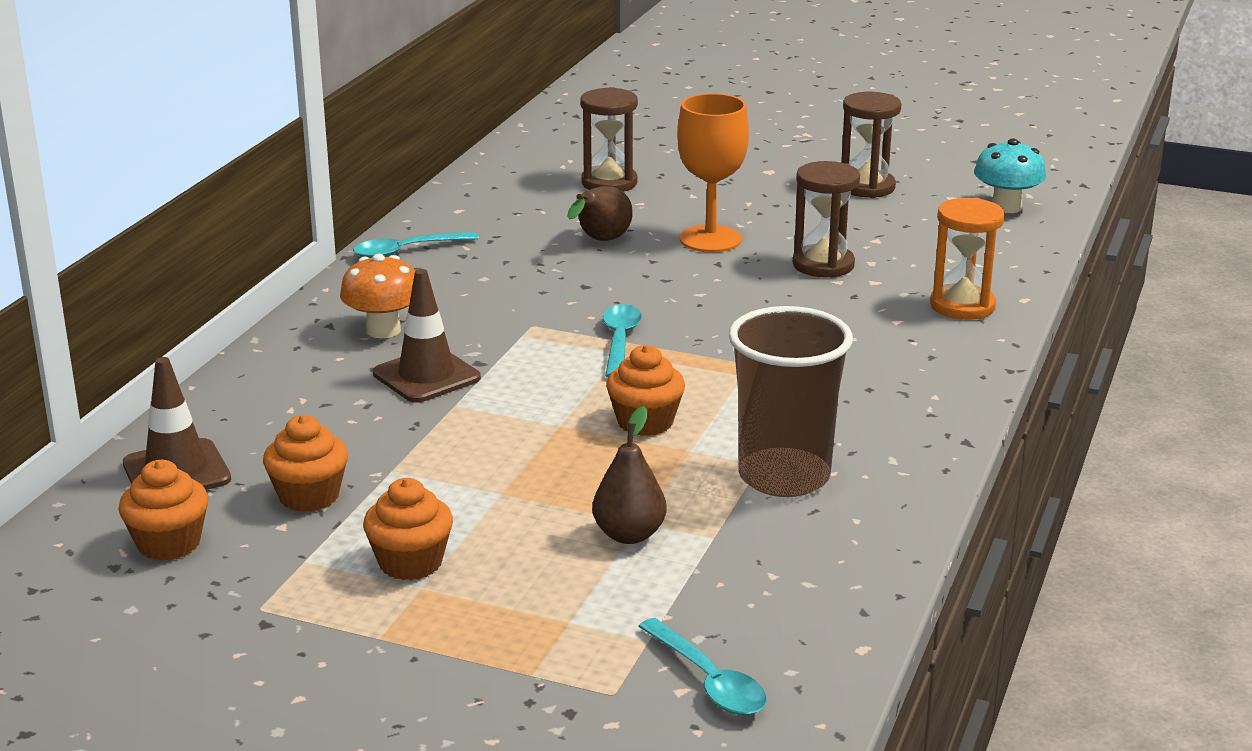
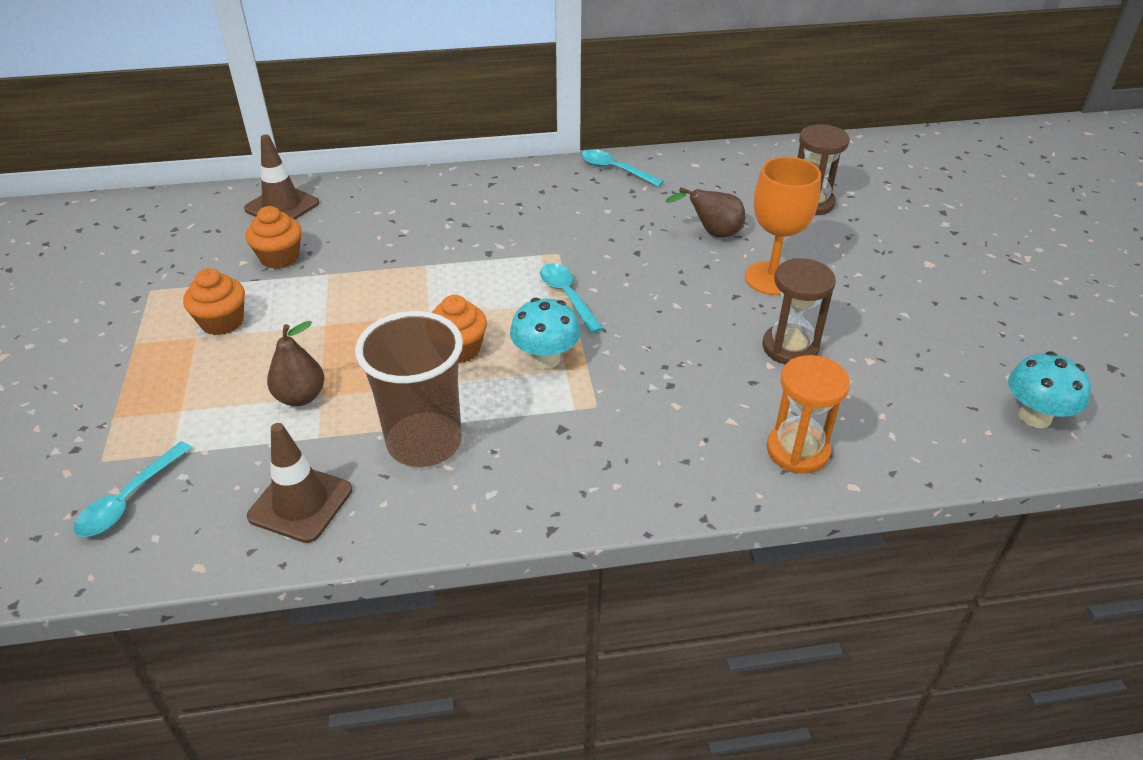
camera: 60 degrees right, 15 degrees up
orange cupcake [119,460,209,561] -> none
orange mushroom [340,254,415,338] -> none
brown traffic cone [373,269,481,403] -> brown traffic cone moved to [247,423,352,543]
turquoise spoon [603,304,642,378] -> turquoise spoon turned 90 degrees counterclockwise [540,263,603,333]
brown hourglass [841,92,901,198] -> none
none -> turquoise mushroom [510,298,581,369]

